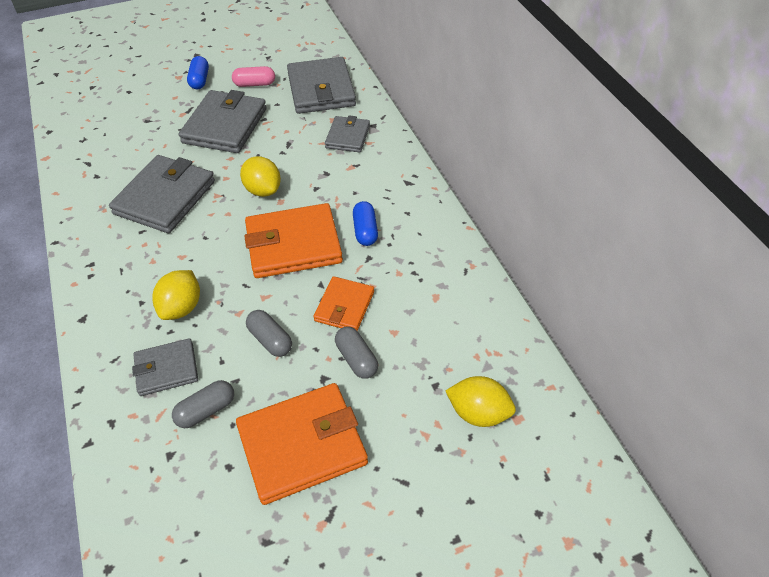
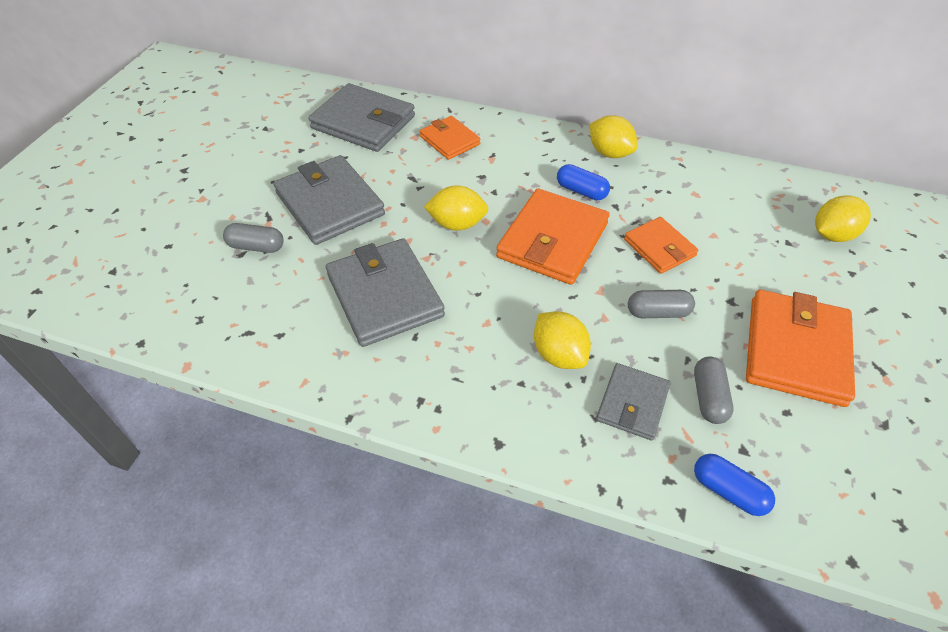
camera: 50 degrees left, 0 degrees up
blue capsule [187,56,209,89] -> blue capsule moved to [694,454,775,516]
pink capsule [232,66,275,87] -> none
grey wallet [325,115,370,152] -> orange wallet [420,116,480,160]
grey capsule [335,327,378,379] -> grey capsule moved to [223,223,284,253]
none -> yellow lemon [590,115,637,158]

